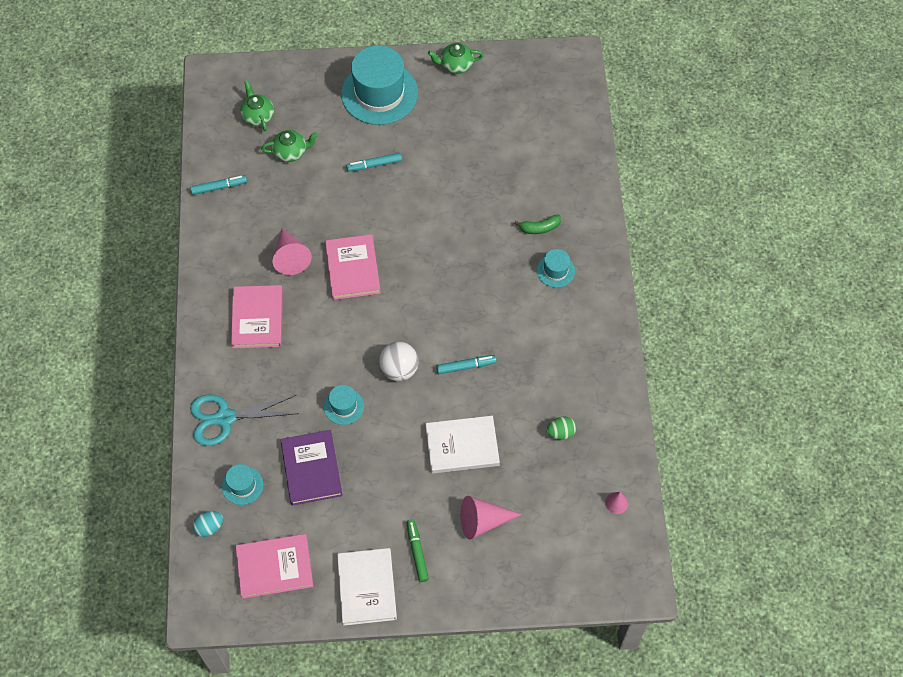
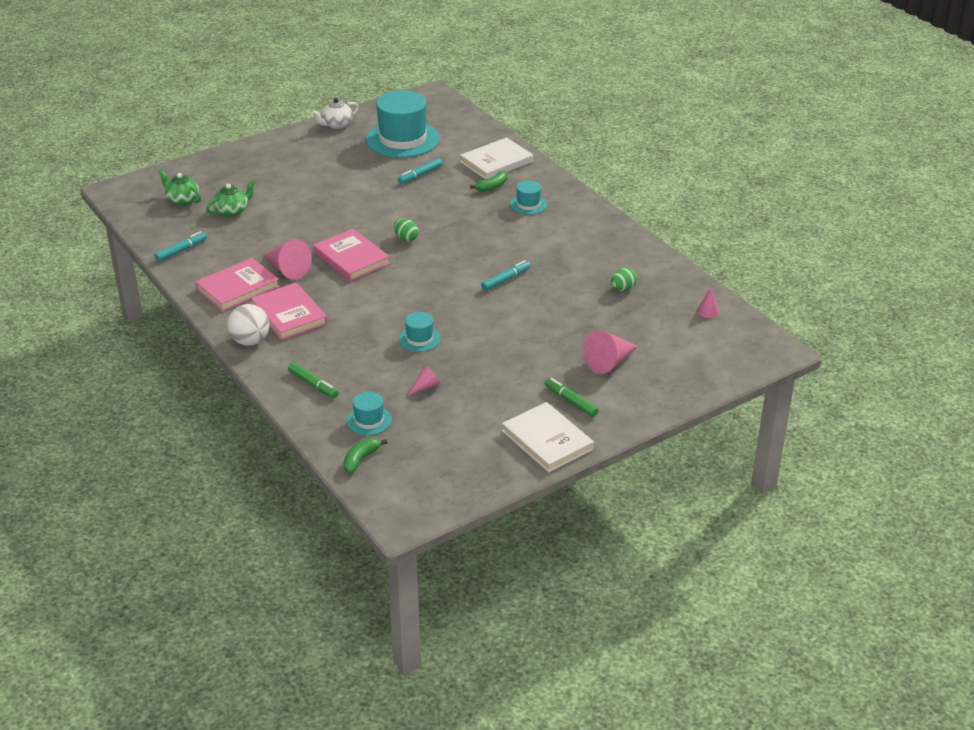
camera: 30 degrees left, 25 degrees down
turquoise scissors [190,394,299,446] -> green marker [288,362,339,398]
turquoise egg [193,511,223,537] -> green banana [344,438,388,473]
pink book [236,534,313,599] -> pink book moved to [195,258,280,312]
purple book [280,430,343,506] -> pink cone [407,366,440,396]
turquoise hat [341,45,418,125] -> turquoise hat moved to [366,90,440,158]
turquoise marker [346,153,402,172] -> turquoise marker moved to [398,158,442,184]
white ball [379,342,419,381] -> white ball moved to [227,304,269,346]
white book [425,416,500,474] -> white book moved to [460,137,533,179]
green teapot [428,43,484,74] -> white teapot [312,98,359,129]
none -> green egg [394,218,419,242]

